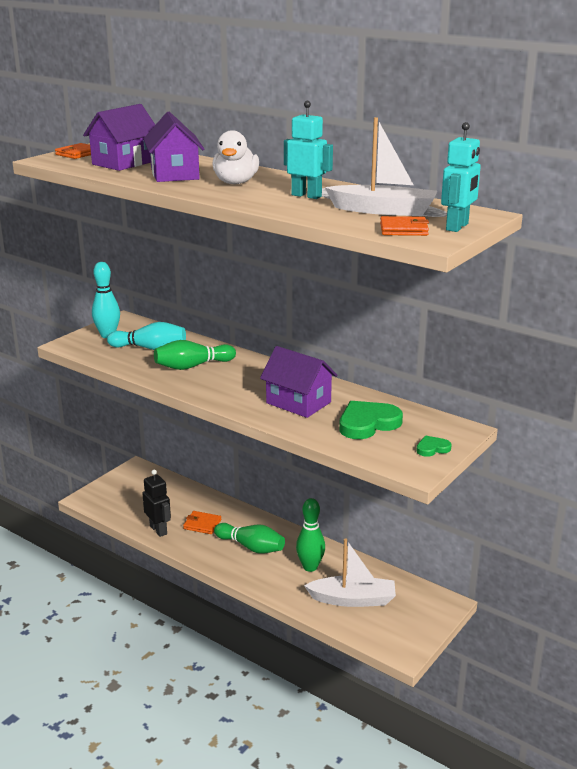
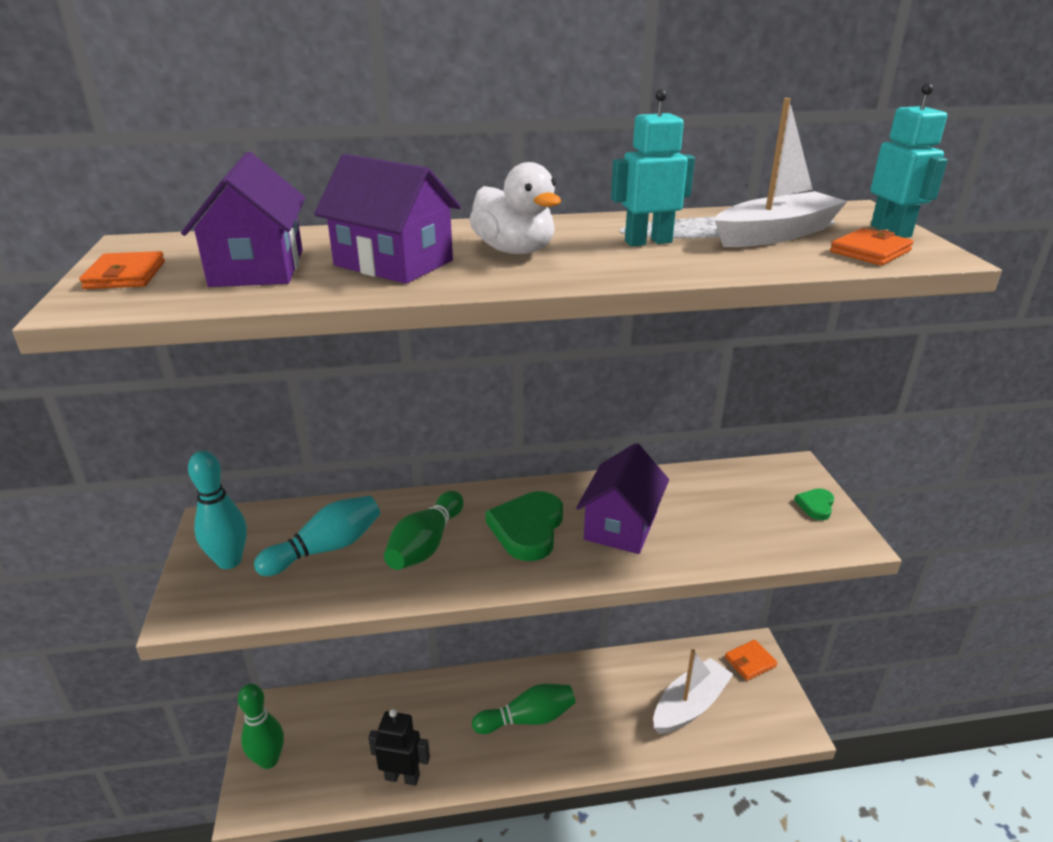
camera: 45 degrees left, 5 degrees up
orange wallet [183,511,221,534] -> orange wallet moved to [725,640,778,681]
purple house [260,346,337,418] -> purple house turned 60 degrees counterclockwise [576,443,669,554]
green bowling pin [296,498,325,572] -> green bowling pin moved to [238,684,284,769]
green heart [339,401,403,439] -> green heart moved to [486,491,563,561]

